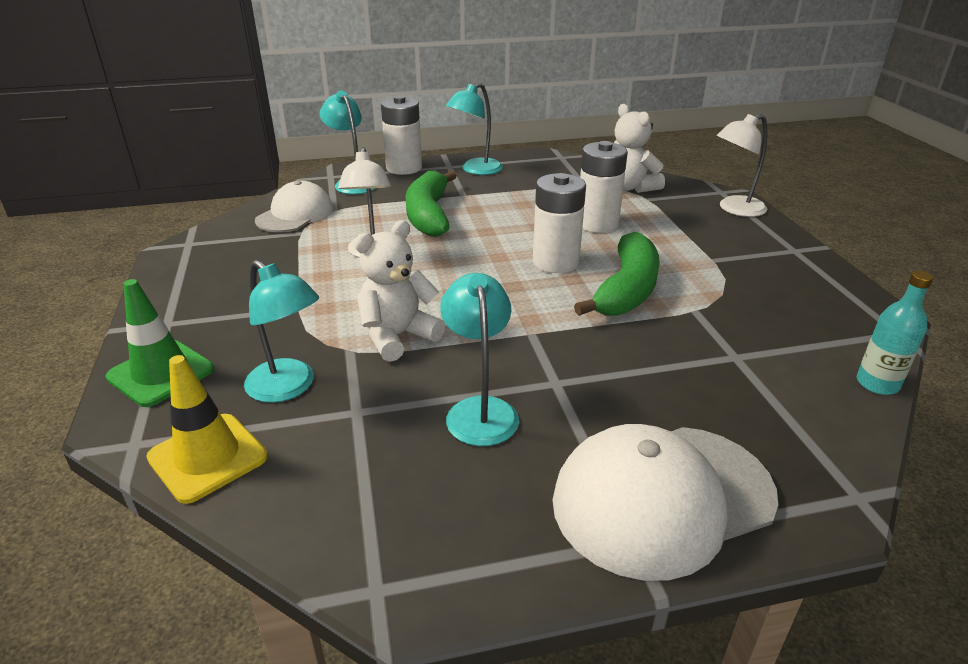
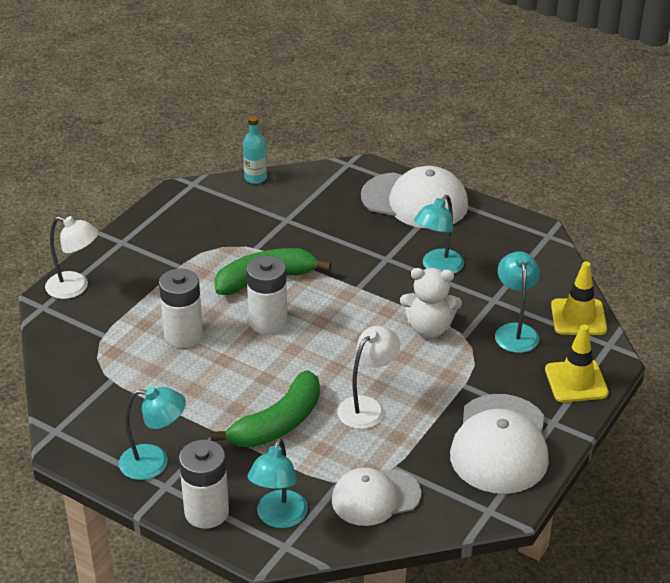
camera: 135 degrees left, 5 degrees up
green traffic cone [105,279,214,407] -> yellow traffic cone [545,325,609,402]
white teddy bear [614,104,665,193] -> none
none -> white cap [450,394,549,494]

